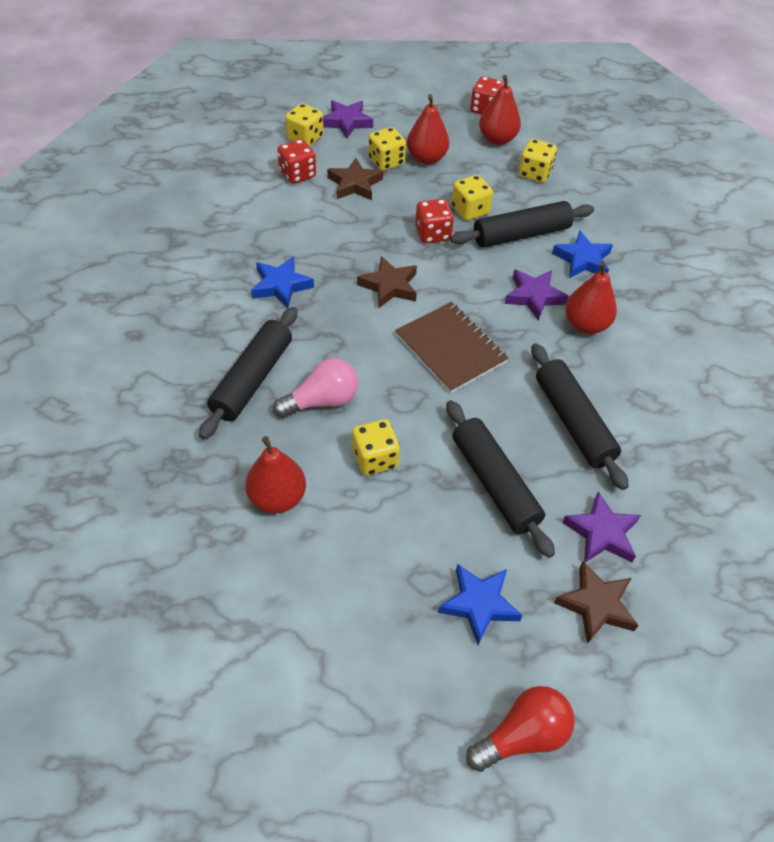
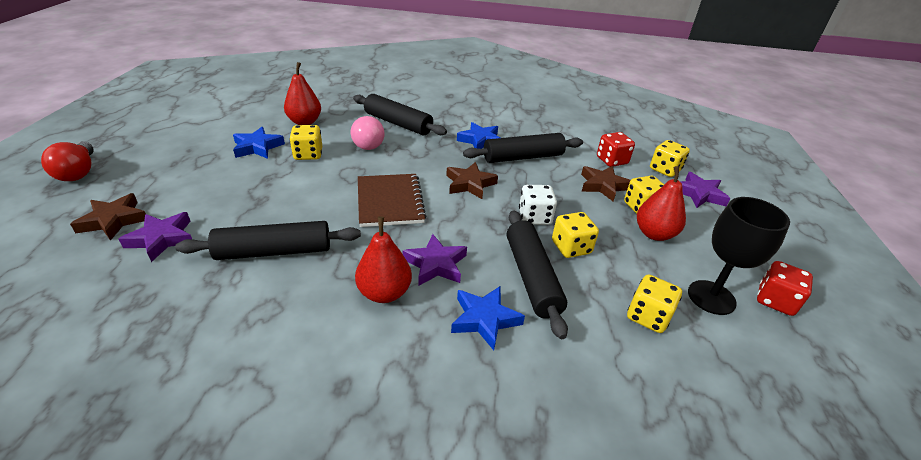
camera: 100 degrees right, 15 degrees down
brown notebook [395,302,509,393] -> brown notebook turned 75 degrees counterclockwise [358,174,427,227]
red dice [415,199,454,243] -> white dice [519,185,557,225]
blue star [438,564,523,645] -> blue star moved to [233,127,285,159]
black rolling pin [446,400,555,558] -> black rolling pin moved to [463,133,583,163]
red pear [479,75,521,145] -> black goblet [688,197,790,315]

